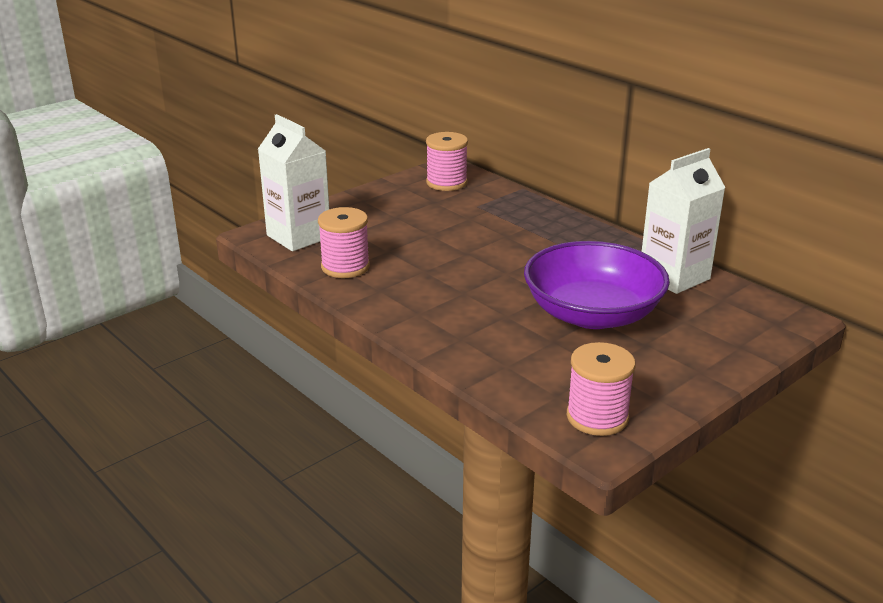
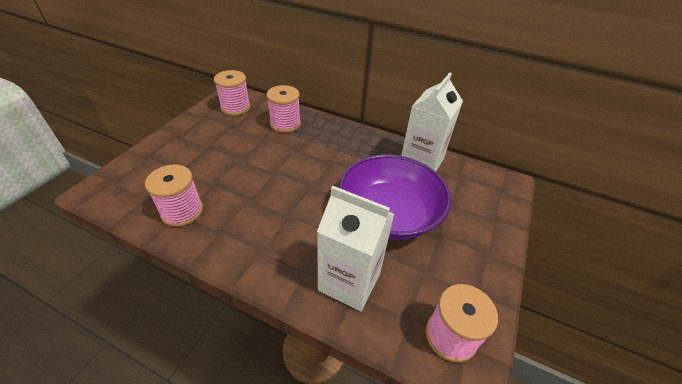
camera: 25 degrees left, 15 degrees up
white carton [258,114,329,251] -> white carton moved to [317,186,394,311]
none -> pink spool [266,85,301,133]

